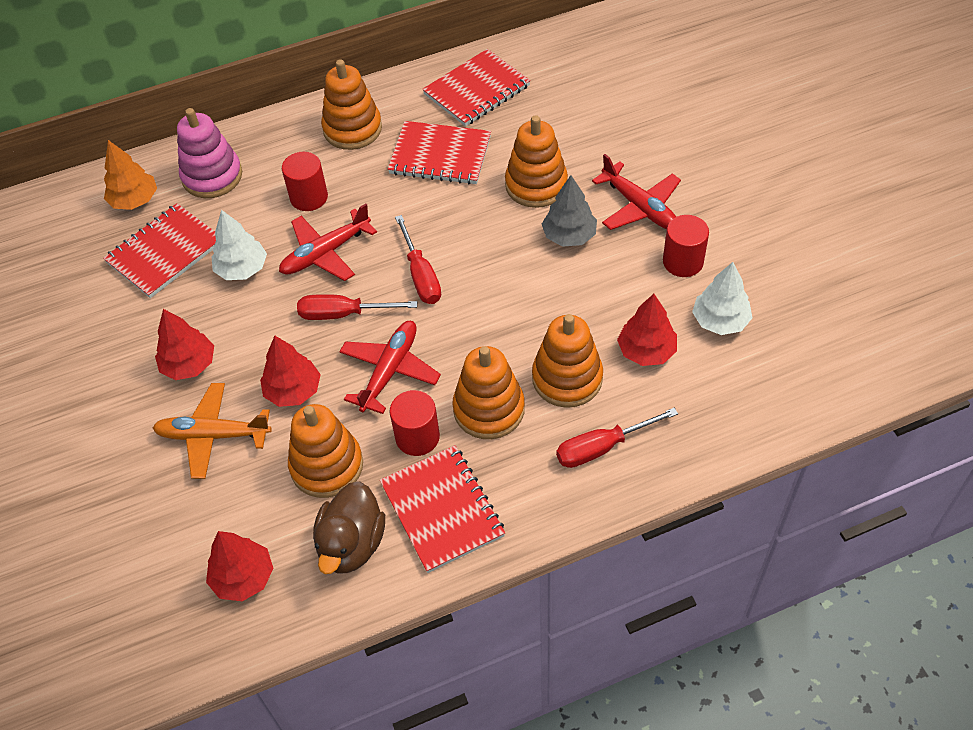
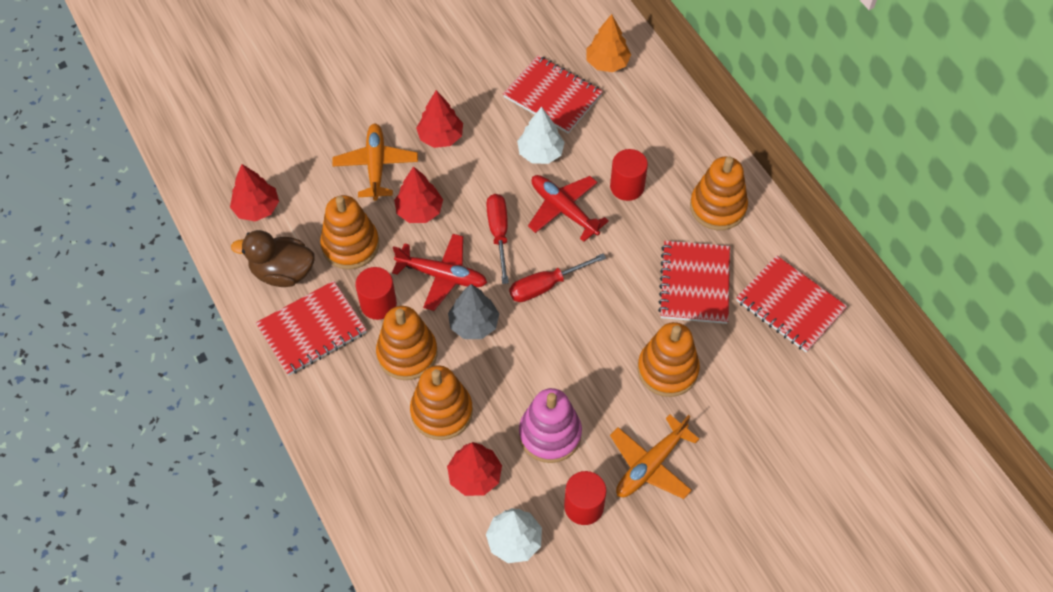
camera: 80 degrees right, 5 degrees up
pink stacking toy [177,108,242,198] -> pink stacking toy moved to [519,388,582,463]
grey tree [542,175,597,247] -> grey tree moved to [448,284,499,339]
red screwdriver [556,408,678,468] -> none
red plane [592,154,681,230] -> orange plane [610,415,699,499]

